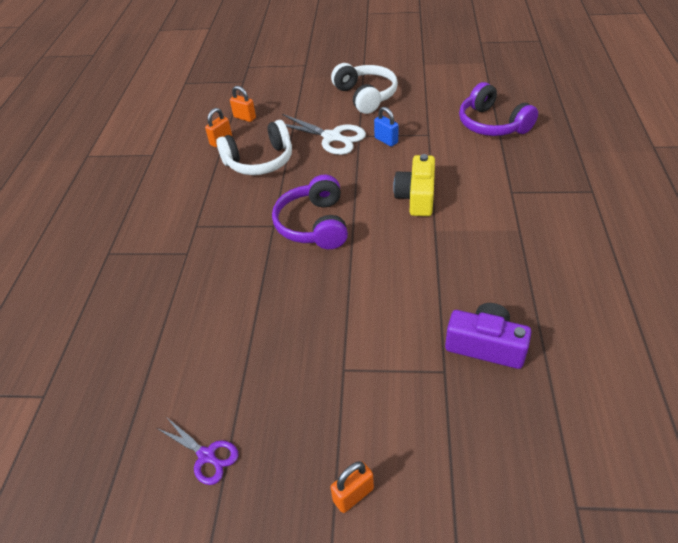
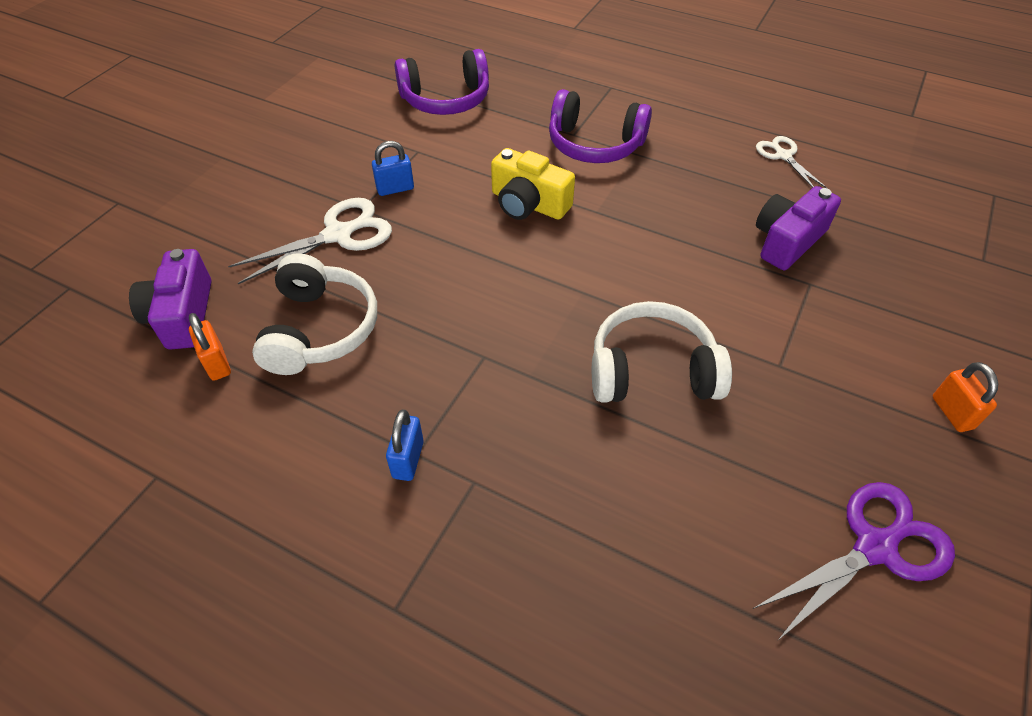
camera: 70 degrees left, 5 degrees up
purple scissors [157,418,239,485] -> purple scissors [753,482,955,641], size x1.66
orange padlock [230,86,256,122] -> purple camera [129,249,211,350]
purple headphones [272,175,348,249] -> purple headphones moved to [549,89,652,163]
white headphones [331,63,398,114] -> white headphones moved to [592,301,732,403]
none -> blue padlock [386,410,424,481]
none -> white scissors [756,136,827,188]

